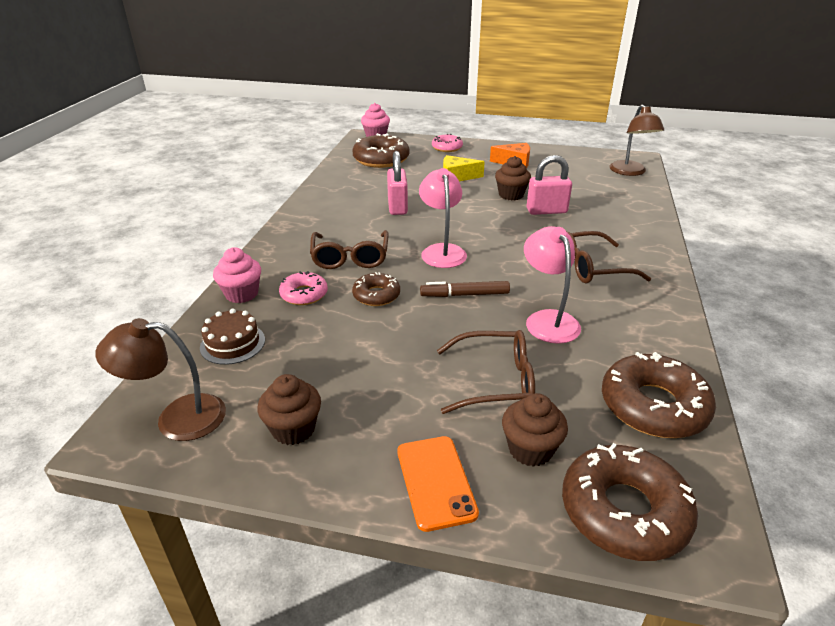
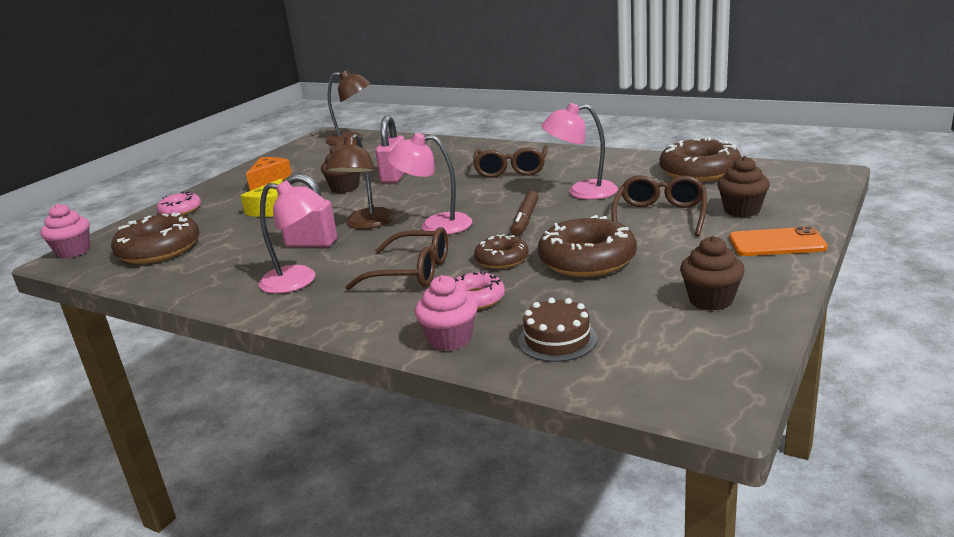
camera: 70 degrees left, 10 degrees down
brown lamp [95,318,226,441] -> brown lamp moved to [326,134,395,229]
brown donut [562,443,698,561] -> brown donut moved to [538,215,637,277]
none -> pink lamp [258,180,325,294]

